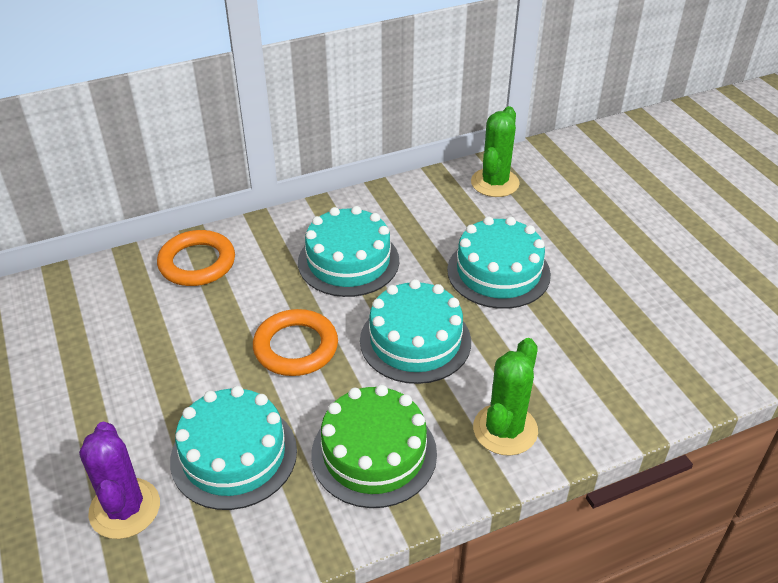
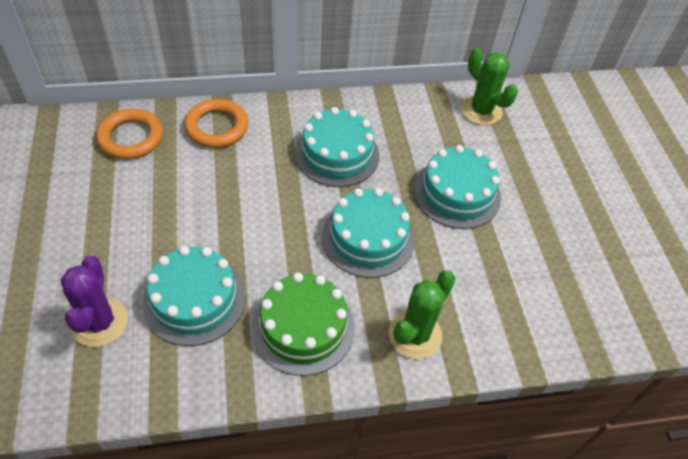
camera: 10 degrees right, 10 degrees up
orange ring [253,309,338,376] -> orange ring moved to [96,109,163,159]
green cactus [471,106,520,197] -> green cactus turned 75 degrees counterclockwise [461,48,518,125]

